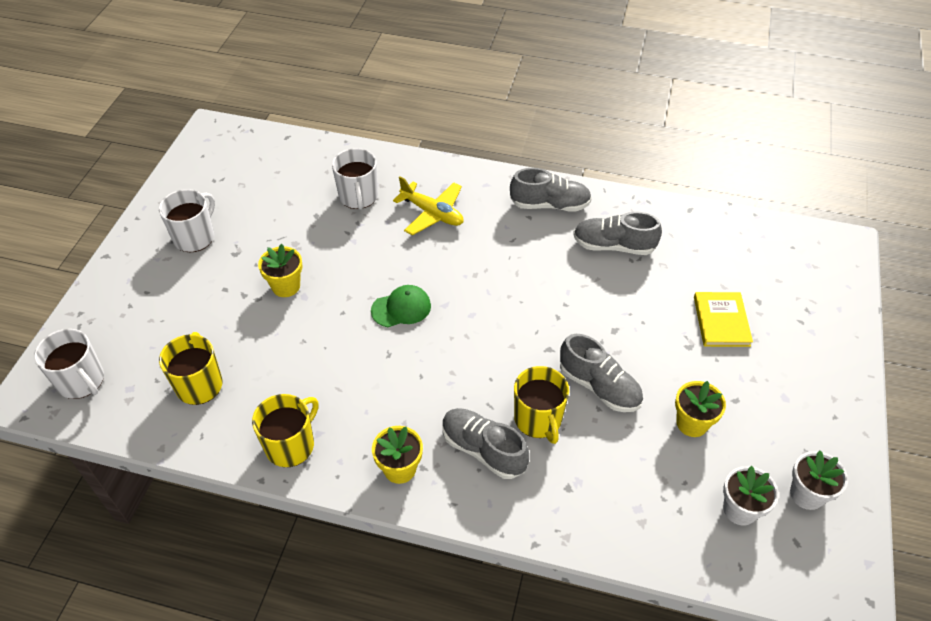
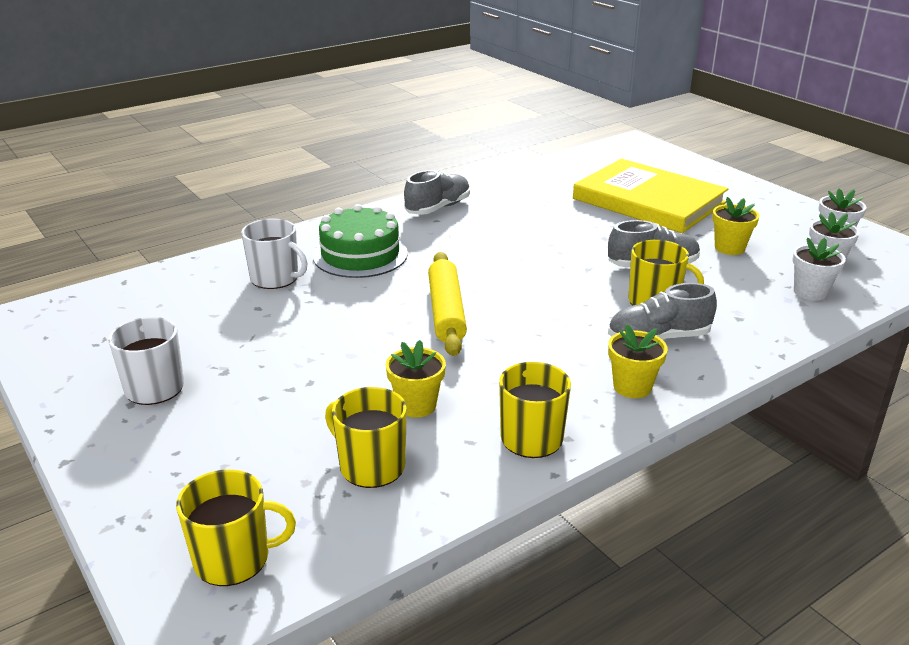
camera: 50 degrees left, 20 degrees down
white mug [34,329,104,399] -> yellow mug [176,469,296,586]
yellow flower pot [258,244,302,297] -> yellow flower pot moved to [385,340,446,418]
green cap [371,285,431,327] -> yellow rolling pin [428,252,467,356]
yellow plane [393,176,464,235] -> green cake [313,204,408,278]
grey shoe [573,211,662,255] -> none
yellow book [694,292,753,347] -> yellow book [573,159,728,233], size x2.14
none -> white flower pot [792,238,846,301]

